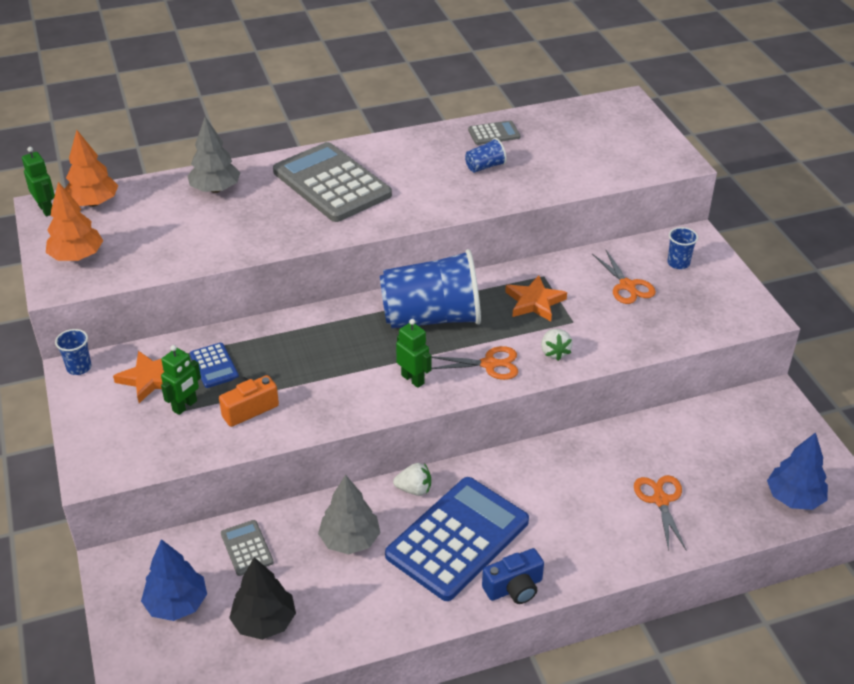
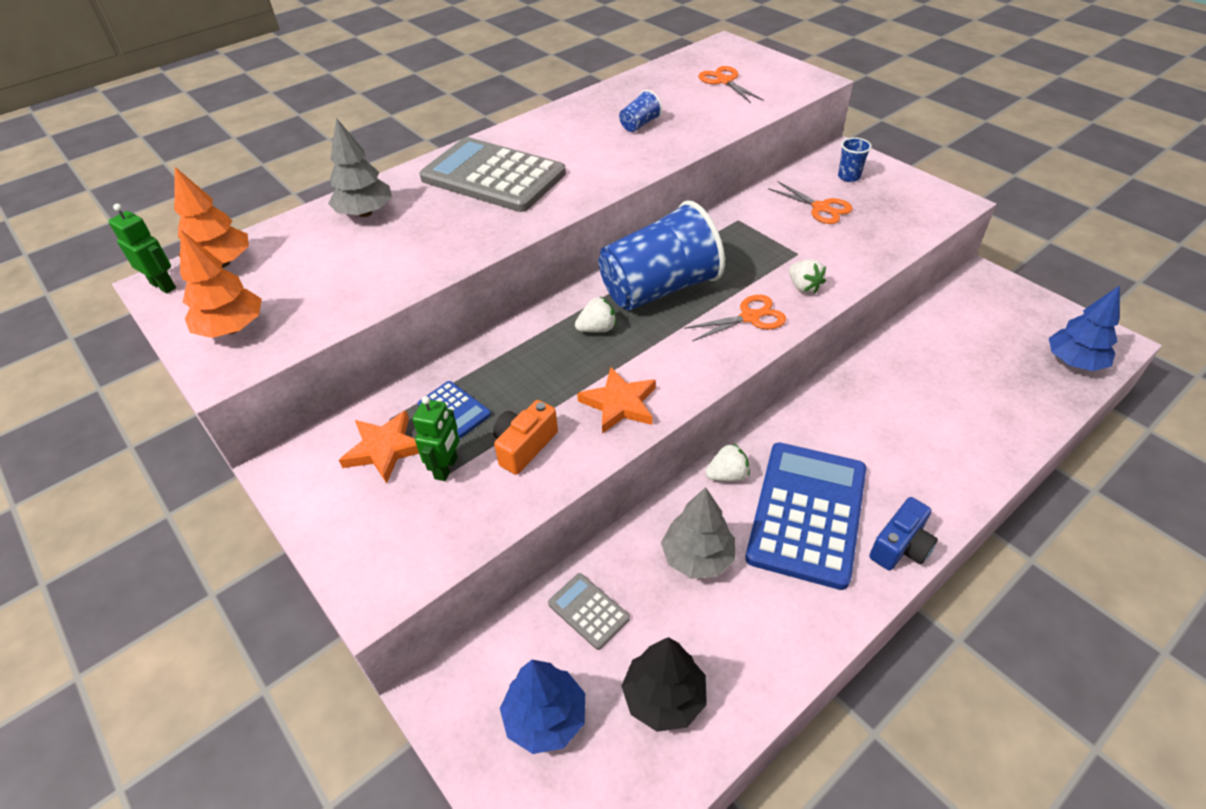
camera: 20 degrees left, 5 degrees up
blue cup [55,329,91,375] -> none
green robot [396,319,431,388] -> none
grey calculator [468,120,521,145] -> none
orange star [505,275,567,321] -> orange star moved to [577,367,656,434]
orange scissors [634,475,686,551] -> orange scissors moved to [698,66,764,103]
none -> white strawberry [575,297,616,333]

